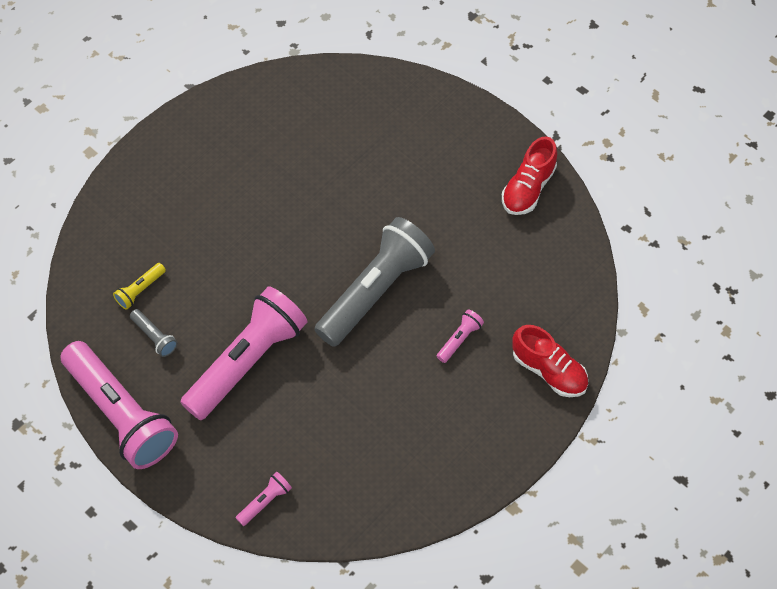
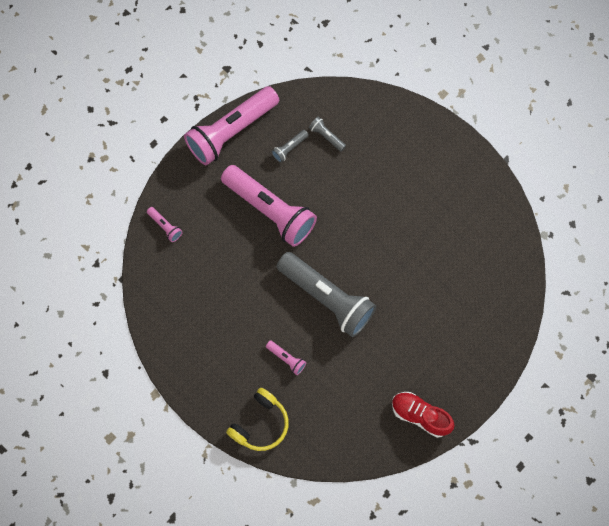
camera: 90 degrees right, 10 degrees up
yellow flashlight [113,263,166,310] -> grey flashlight [309,116,346,151]
red shoe [512,325,588,397] -> yellow headphones [226,388,289,451]

